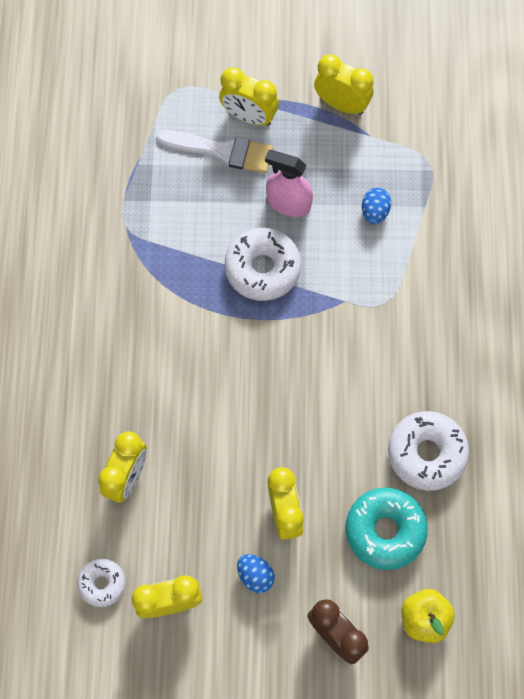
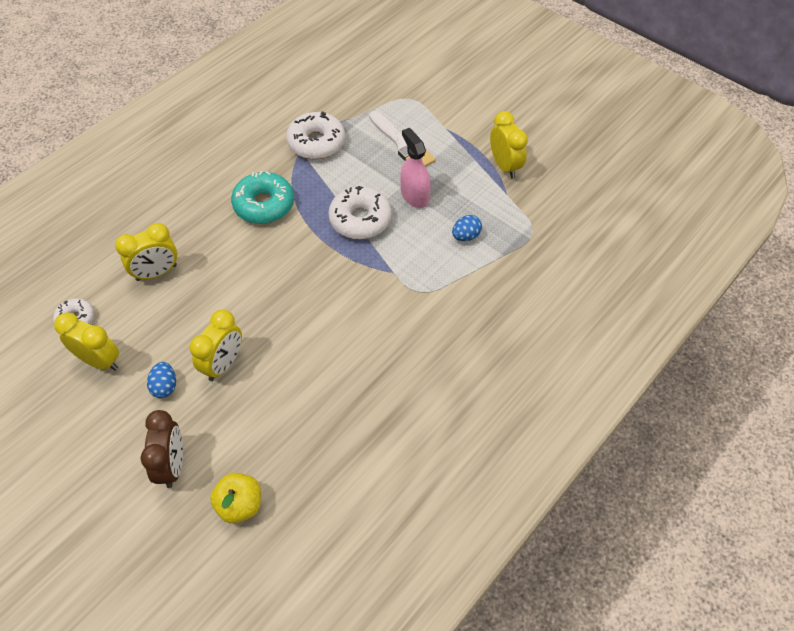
camera: 40 degrees right, 15 degrees down
yellow clock [219,67,279,126] -> none
turquoise donut [345,487,428,570] -> turquoise donut moved to [231,171,294,224]
white donut [388,411,469,491] -> white donut moved to [286,111,345,159]

